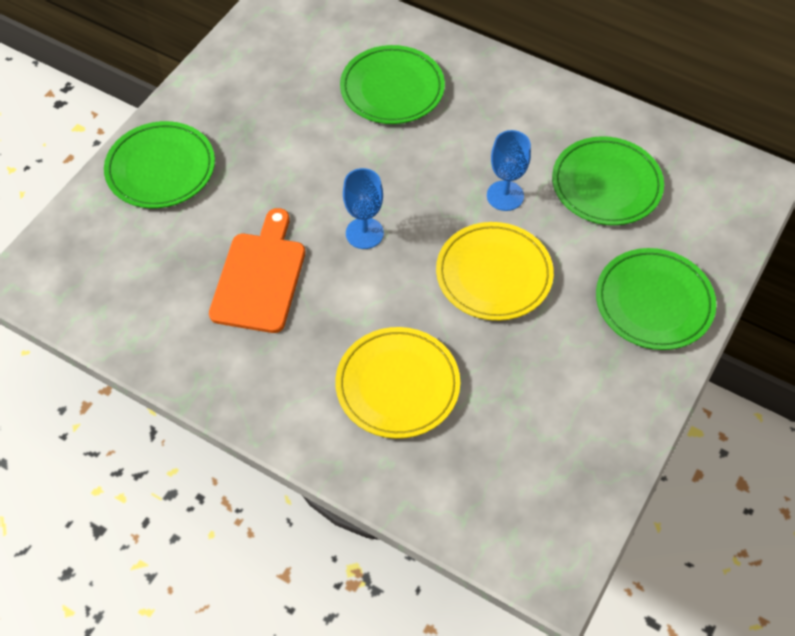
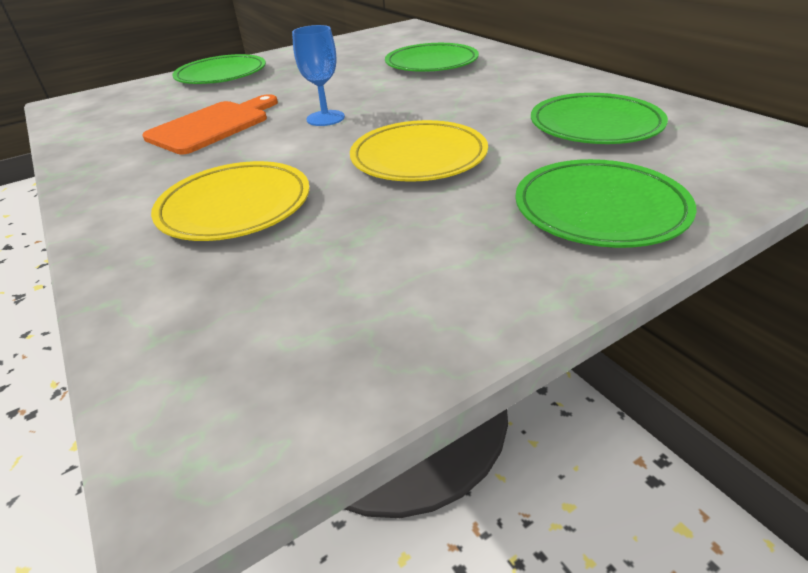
camera: 30 degrees right, 20 degrees down
blue goblet [487,130,531,211] -> none

